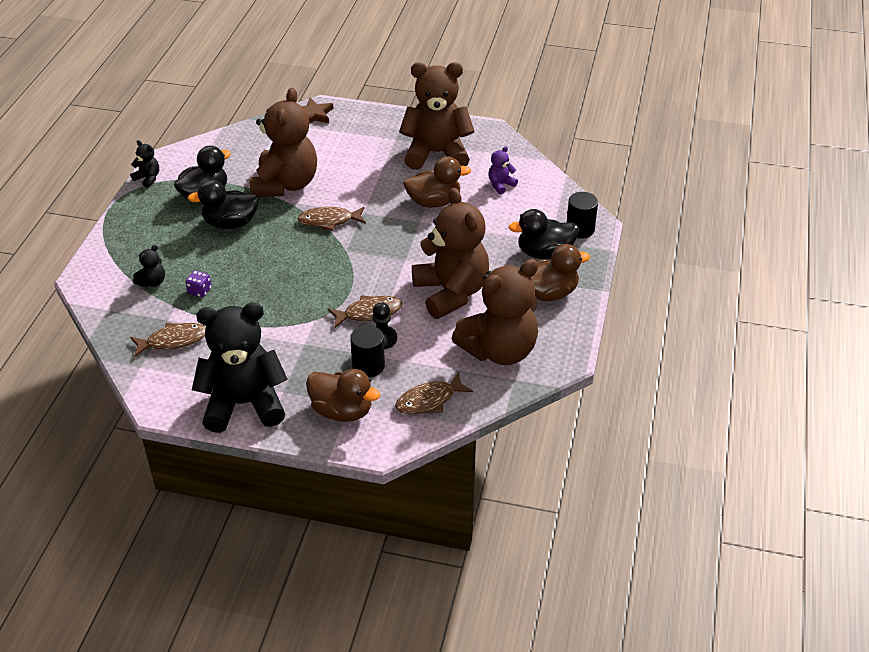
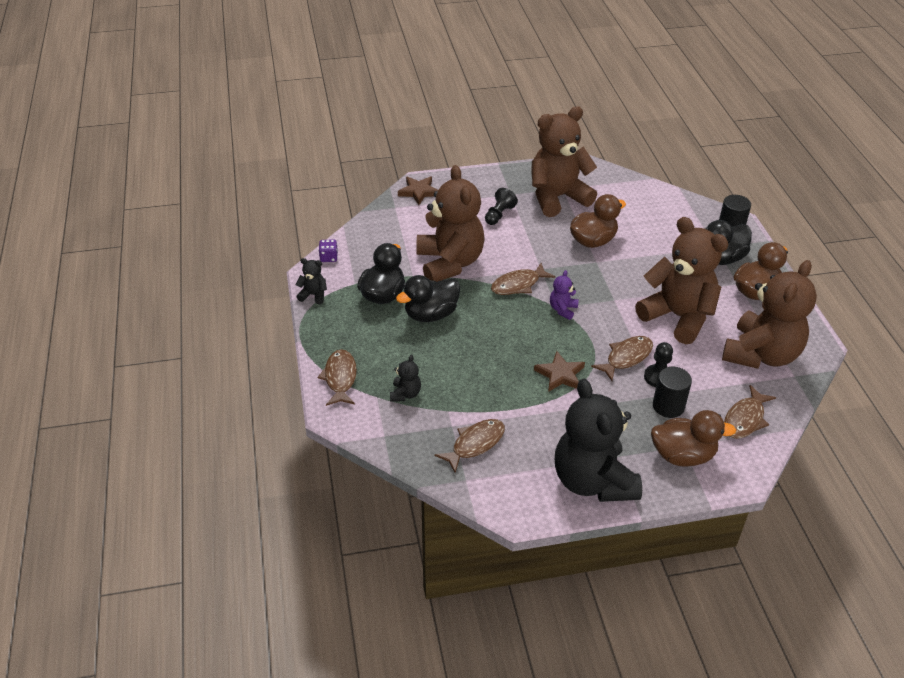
camera: 25 degrees left, 0 degrees up
purple dice [185,270,212,298] -> purple dice moved to [319,239,338,262]
black teddy bear [192,303,288,433] -> black teddy bear turned 75 degrees counterclockwise [555,379,642,502]
purple teddy bear [488,146,518,194] -> purple teddy bear moved to [550,270,579,320]
none -> brown fish [318,349,357,406]
none -> black pawn [485,188,518,225]
none -> brown star [534,351,585,392]

